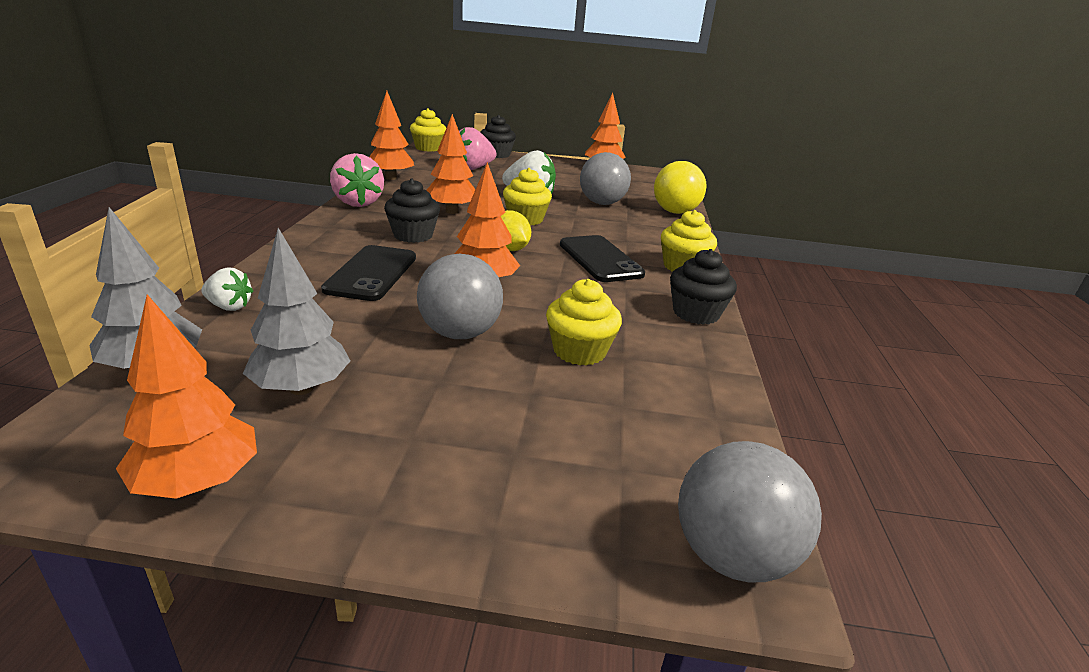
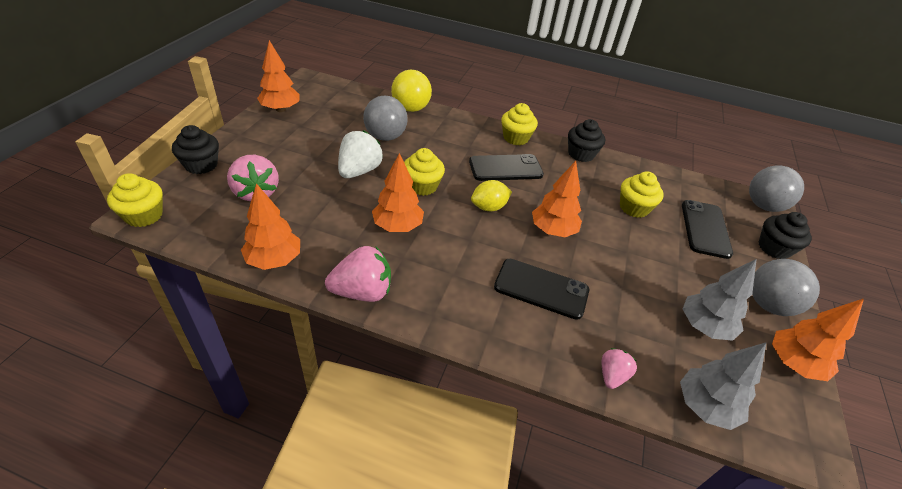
camera: 80 degrees left, 15 degrees up
white strawberry [201,267,253,311] -> pink strawberry [602,348,637,389]
black cupcake [384,178,440,243] -> black cupcake moved to [759,212,812,259]
grey ball [417,254,503,339] -> grey ball moved to [752,259,820,316]
none -> black phone [682,200,733,259]

